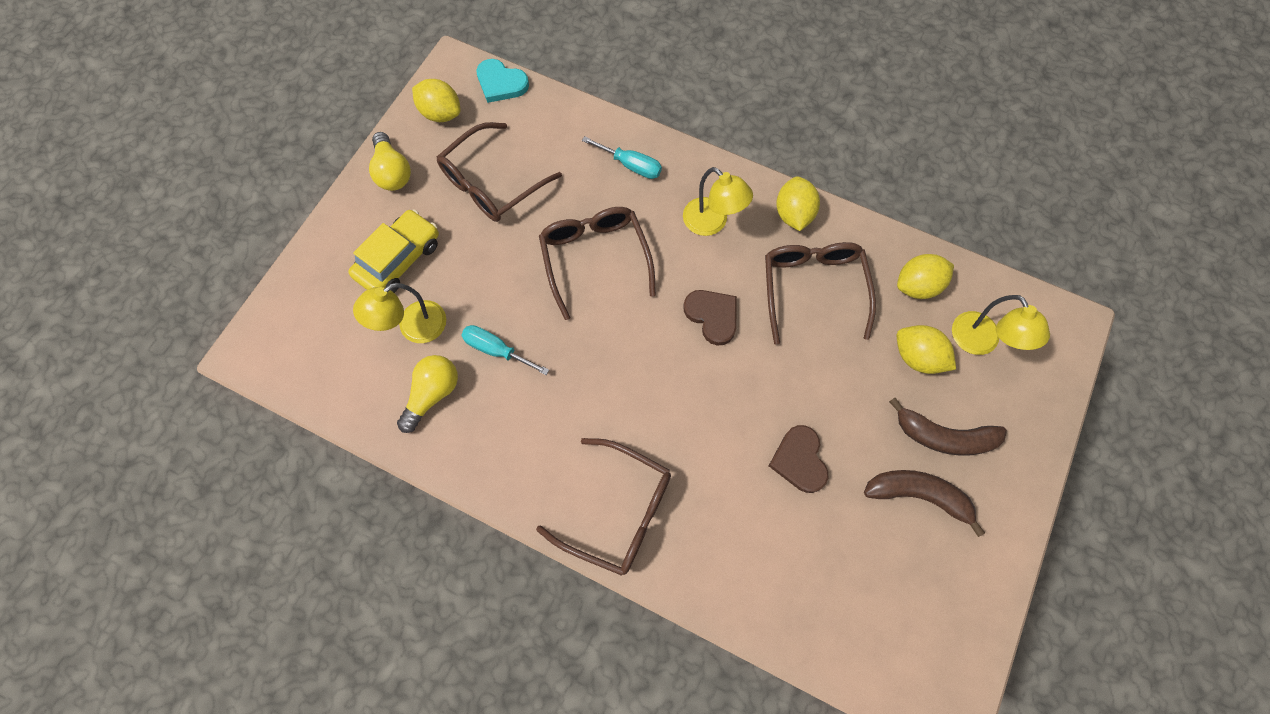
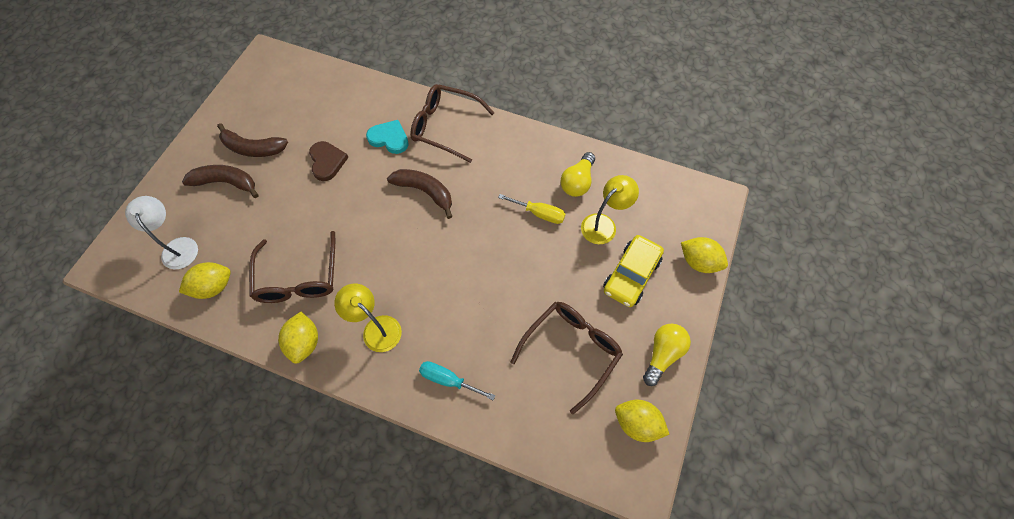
camera: 175 degrees right, 5 degrees down
yellow light bulb [369,132,411,191] -> yellow light bulb turned 60 degrees clockwise [643,323,691,386]
turquoise screwdriver [461,325,549,375] -> yellow screwdriver [498,194,565,224]
turquoise heart [476,59,529,103] -> turquoise heart moved to [366,120,409,154]
brown glasses [539,207,656,320] -> none
brown heart [683,290,737,346] -> none
yellow lemon [897,325,956,374] -> yellow lemon moved to [681,237,728,273]
yellow lamp [952,295,1050,355] -> white lamp [125,196,198,269]
none -> brown banana [387,169,452,219]

